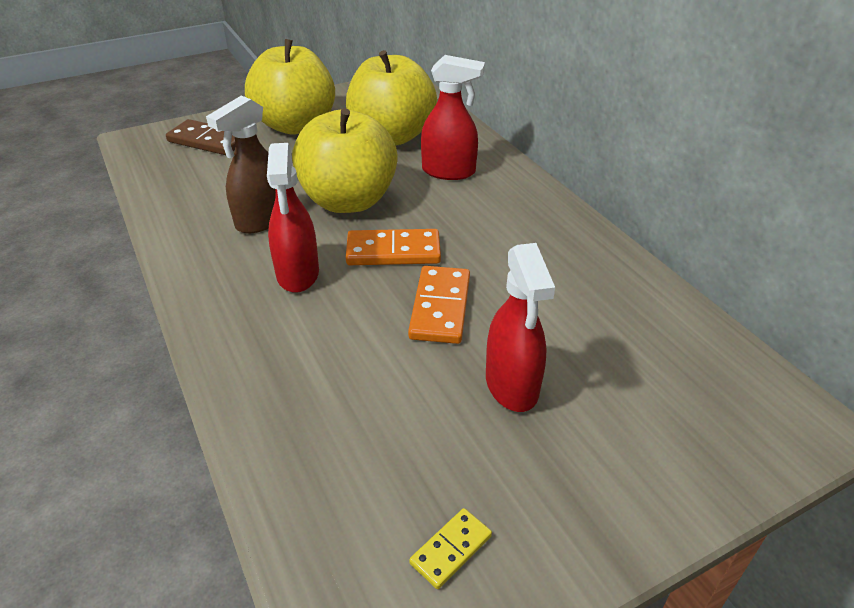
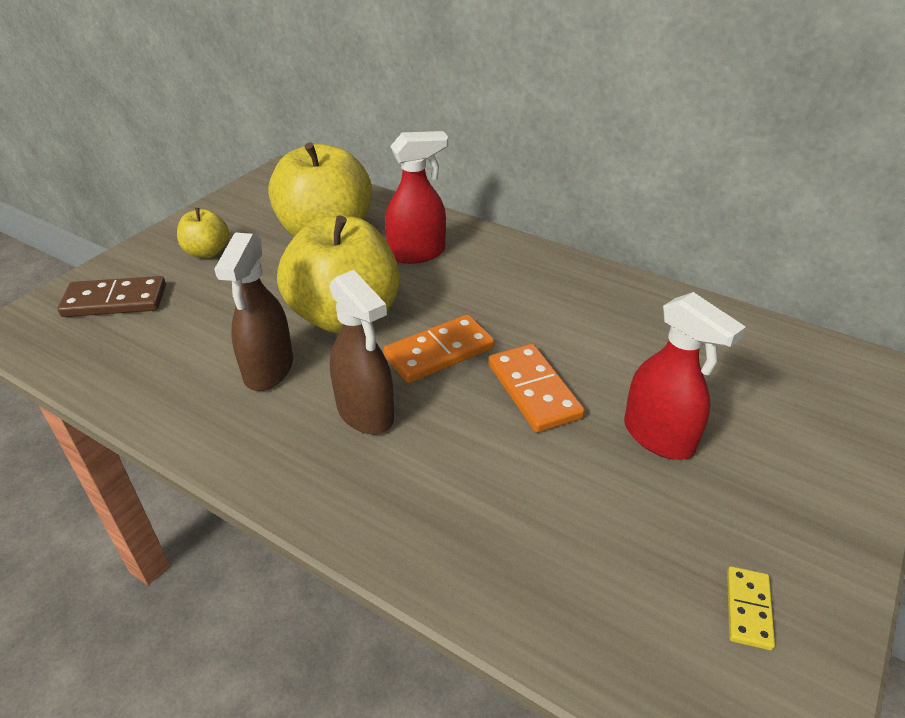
camera: 30 degrees left, 0 degrees up
yellow apple [245,39,335,135] -> yellow apple [177,208,229,258], size x0.48
red spray bottle [267,143,319,293] -> brown spray bottle [330,270,394,434]

